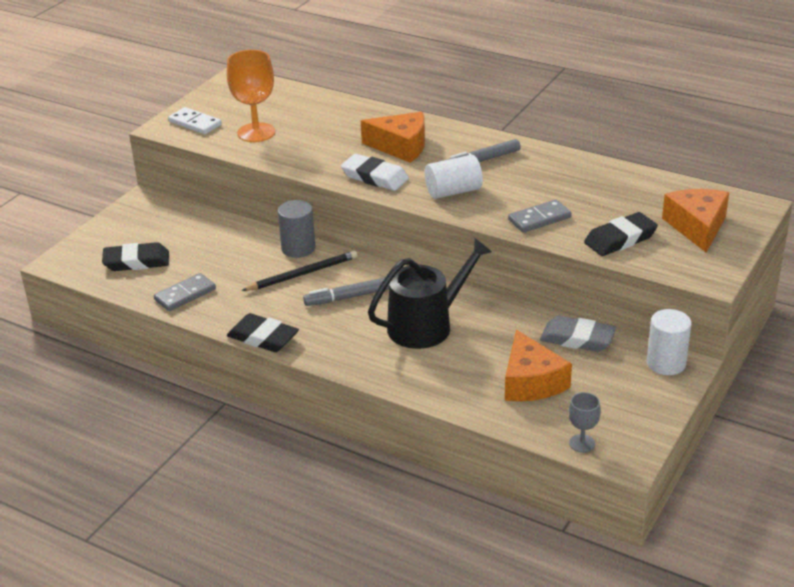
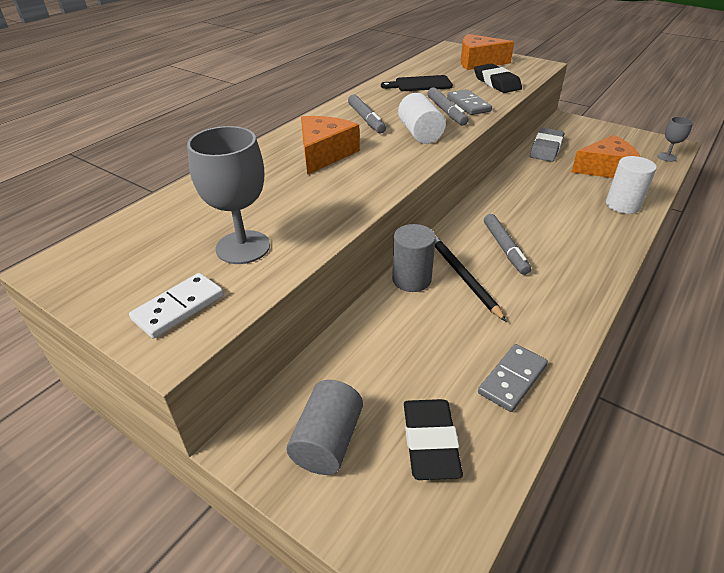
camera: 85 degrees left, 5 degrees up
grey domino [154,273,216,311] -> grey domino turned 75 degrees clockwise [478,344,548,412]
orange goblet [227,50,275,142] -> grey goblet [187,126,270,264]
black eraser [227,313,299,352] -> none
white eraser [341,154,409,191] -> none
black watering can [368,238,492,349] -> none
white cylinder [646,309,692,375] -> white cylinder moved to [606,156,657,214]
none -> grey cylinder [287,380,363,475]
none -> black cutting board [381,75,453,91]
none -> grey marker [427,87,468,126]

